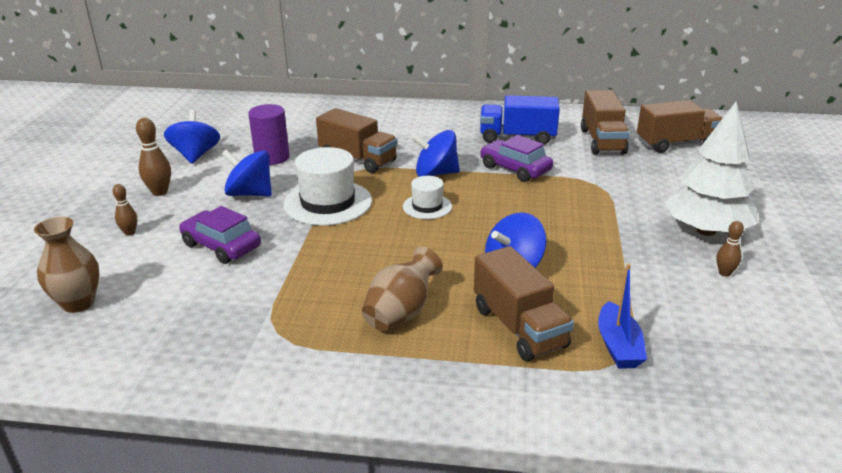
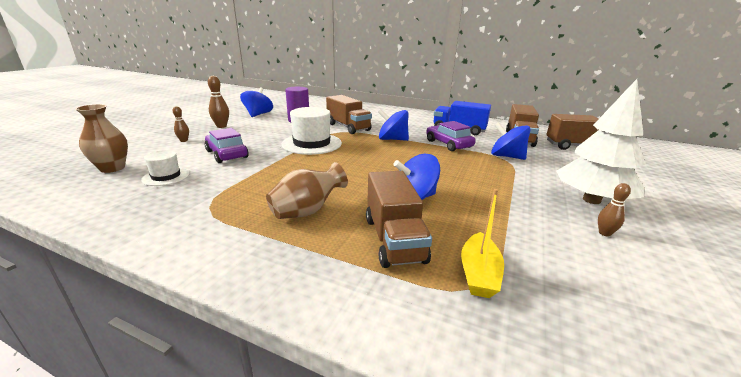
camera: 15 degrees right, 5 degrees down
blue spinning top [222,150,272,196] -> blue spinning top moved to [491,122,530,160]
white hat [403,176,452,219] -> white hat moved to [141,150,190,186]
blue boat [598,263,647,369] -> yellow boat [461,189,504,298]

